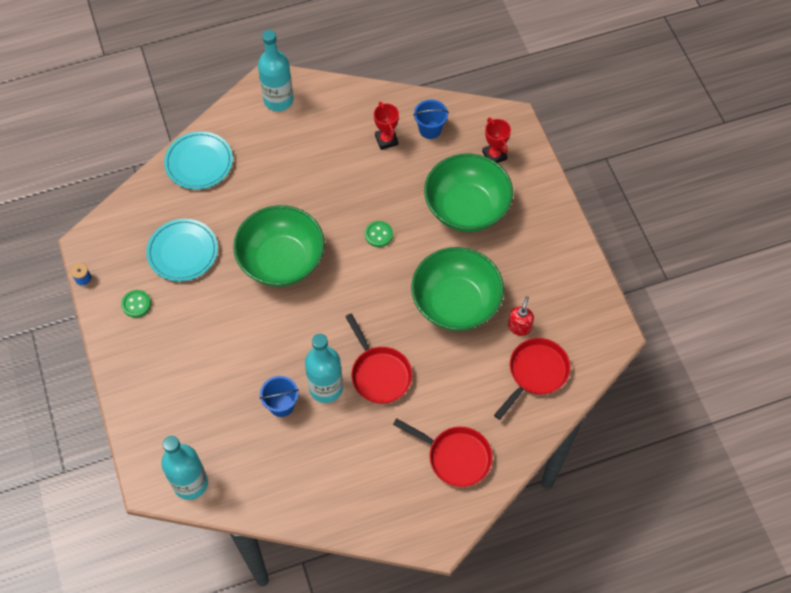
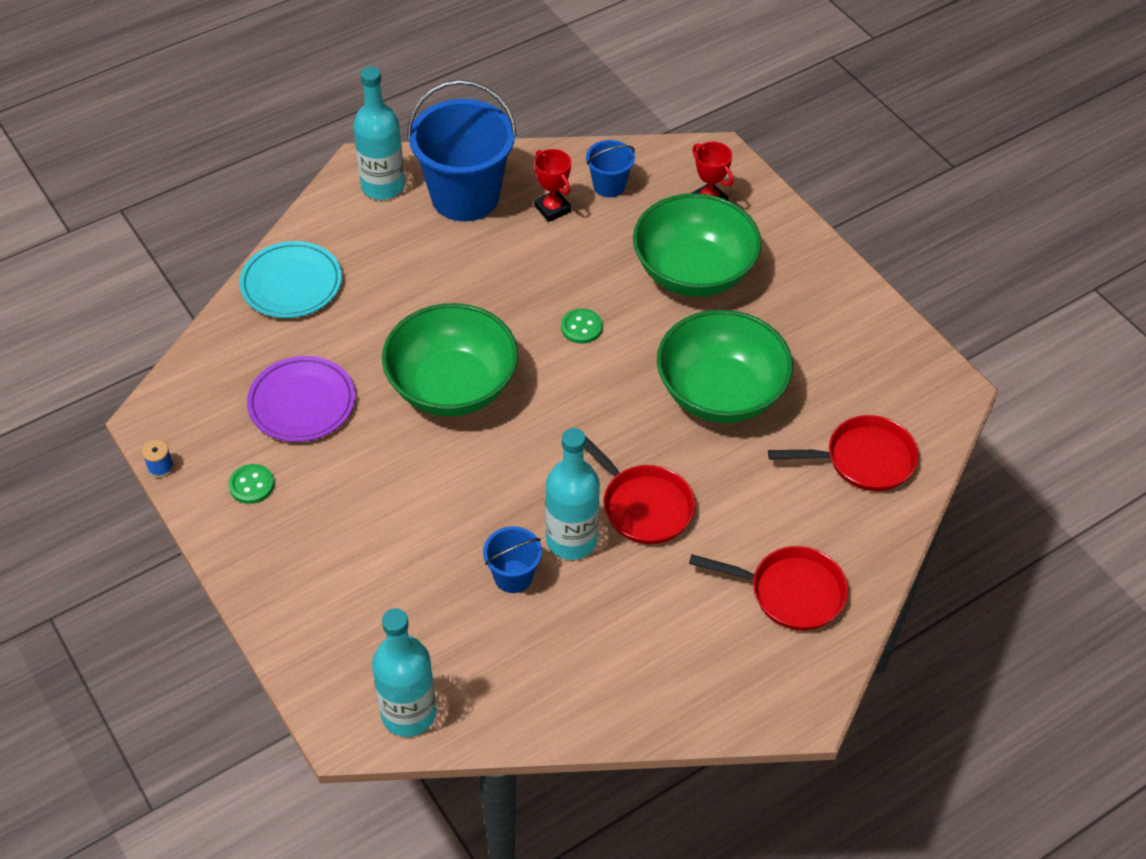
camera: 15 degrees left, 10 degrees down
turquoise plate [146,219,218,282] -> purple plate [247,356,355,442]
red pan [494,338,570,420] -> red pan turned 60 degrees clockwise [768,415,919,491]
red soap dispenser [508,296,534,336] -> none
none -> blue bucket [407,80,517,221]

